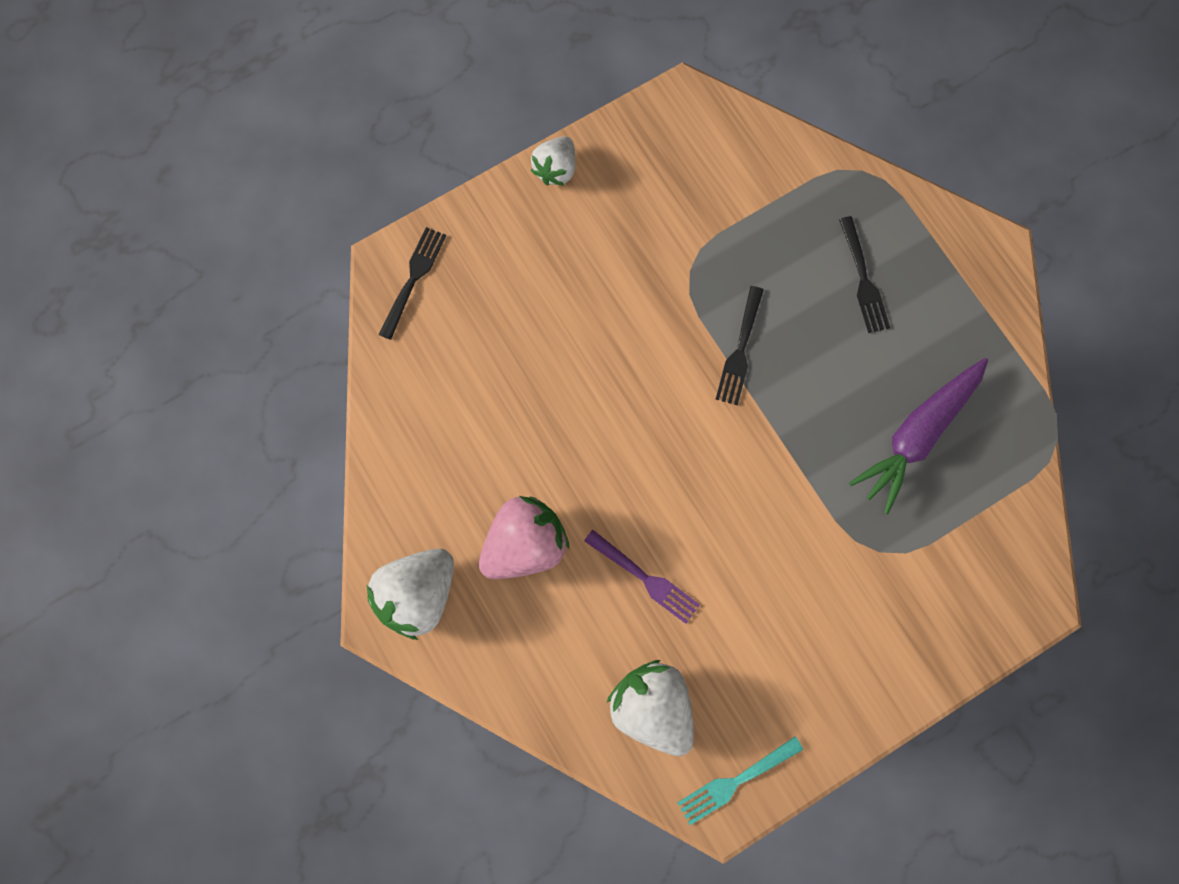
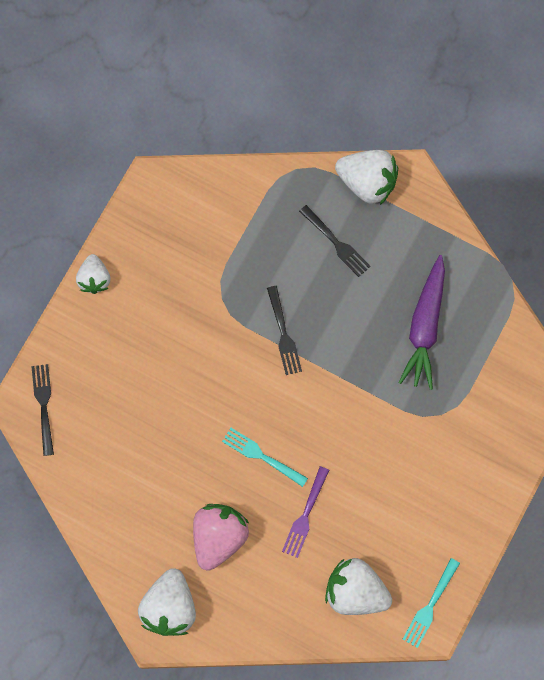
camera: 30 degrees left, 0 degrees up
purple fork [584,530,700,624] -> purple fork turned 105 degrees clockwise [282,466,329,558]
none -> turquoise fork [222,428,308,487]
none -> white strawberry [335,150,398,205]

